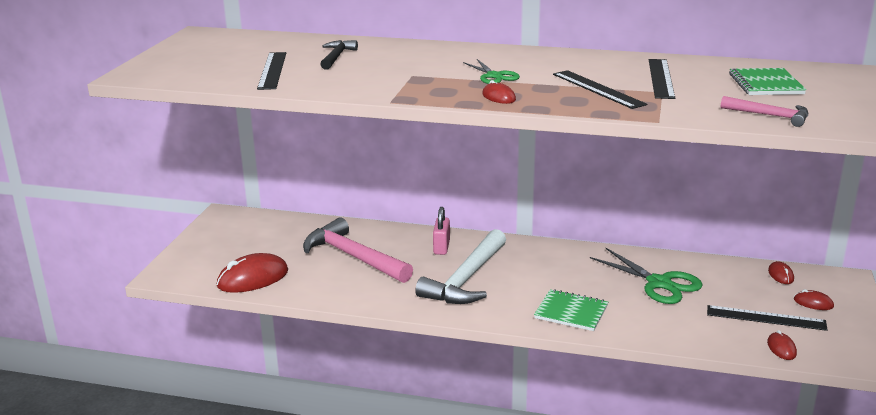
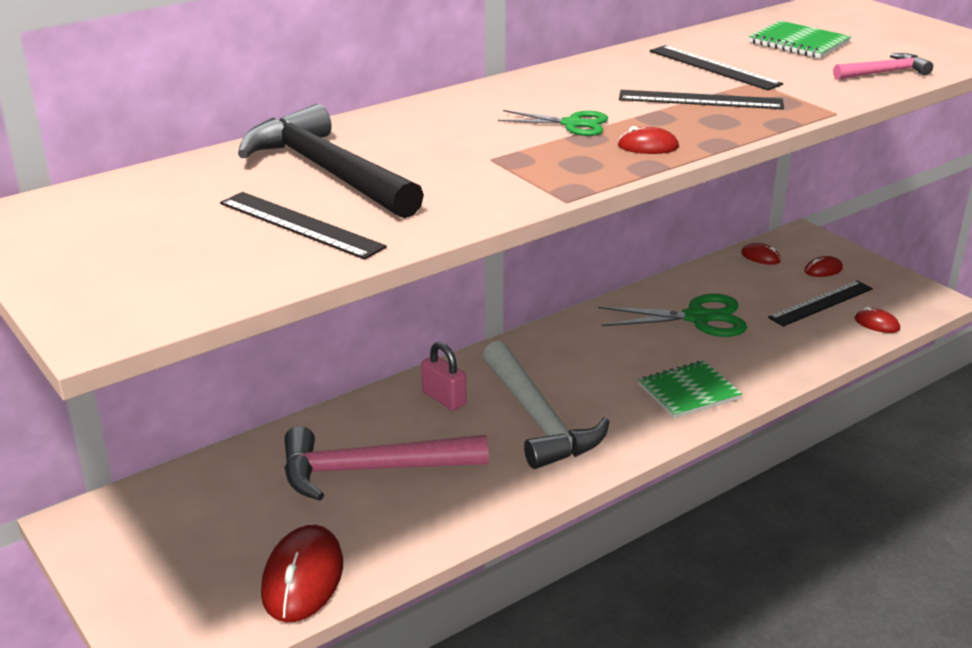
camera: 50 degrees left, 5 degrees up
black hammer [320,40,358,70] -> black hammer [238,104,424,218], size x1.99

